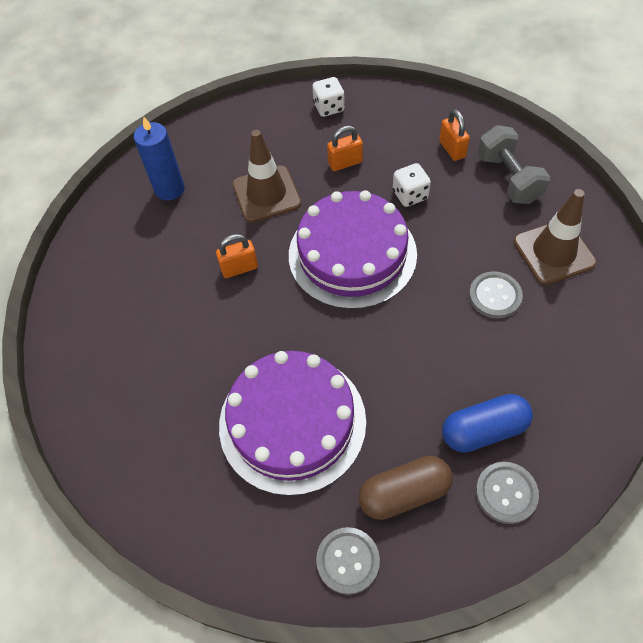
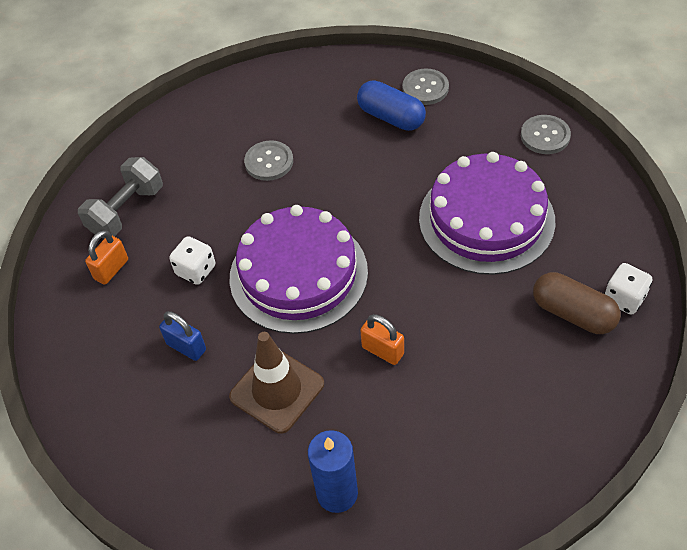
camera: 125 degrees left, 5 degrees down
white dice [312,77,345,117] -> white dice moved to [604,263,652,315]
orange padlock [327,125,363,171] -> blue padlock [159,311,206,361]
brown capsule [359,456,452,520] -> brown capsule moved to [533,272,620,334]
brown traffic cone [513,189,597,285] -> none

